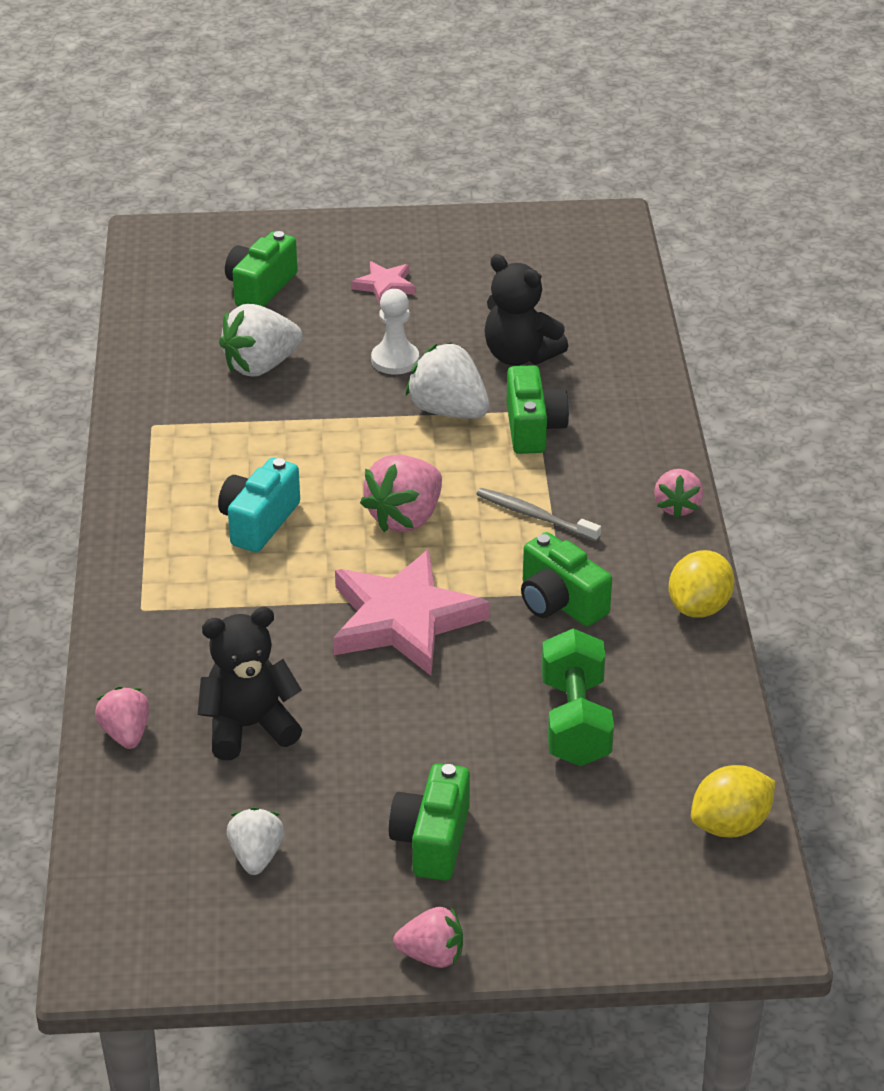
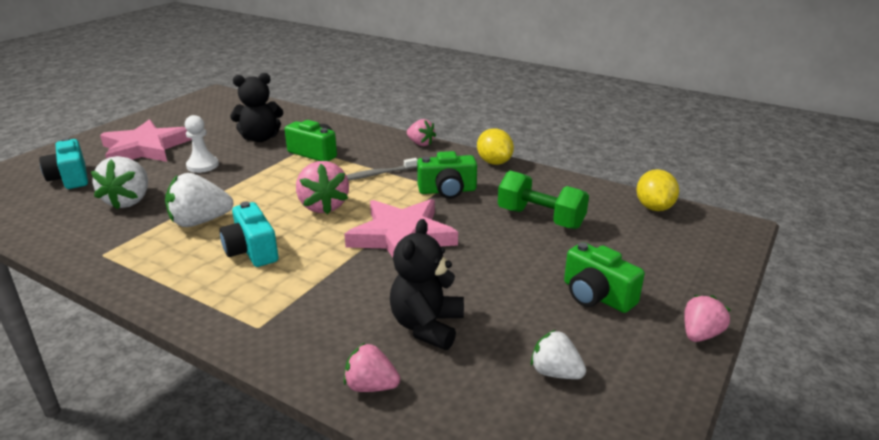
camera: 55 degrees left, 10 degrees down
green camera [225,231,298,307] -> turquoise camera [39,138,88,189]
pink star [351,261,416,305] -> pink star [100,119,192,162], size x2.09
white strawberry [406,342,490,419] -> white strawberry moved to [165,173,234,227]

